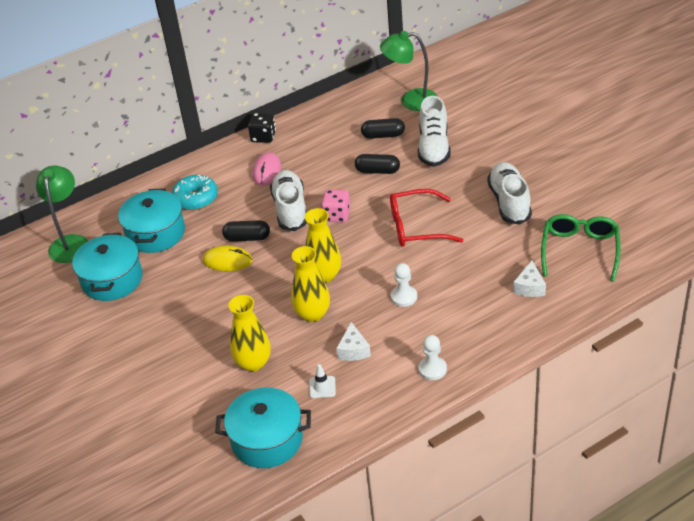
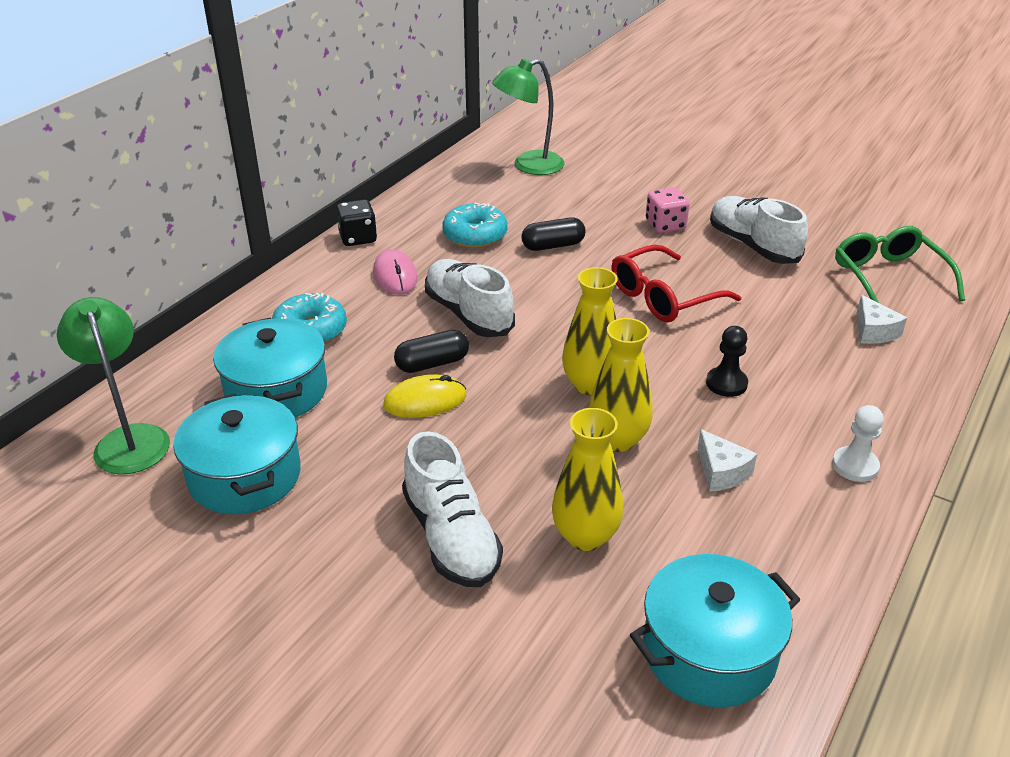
camera: 30 degrees left, 5 degrees down
white traffic cone [309,364,336,398] -> none
pink dice [321,190,350,222] -> pink dice moved to [646,187,690,233]
black capsule [361,118,405,139] -> none
white pawn [391,263,417,307] -> black pawn [706,326,748,397]
white shoe [418,96,450,167] -> white shoe moved to [402,431,503,587]
none -> turquoise donut [442,203,507,248]

